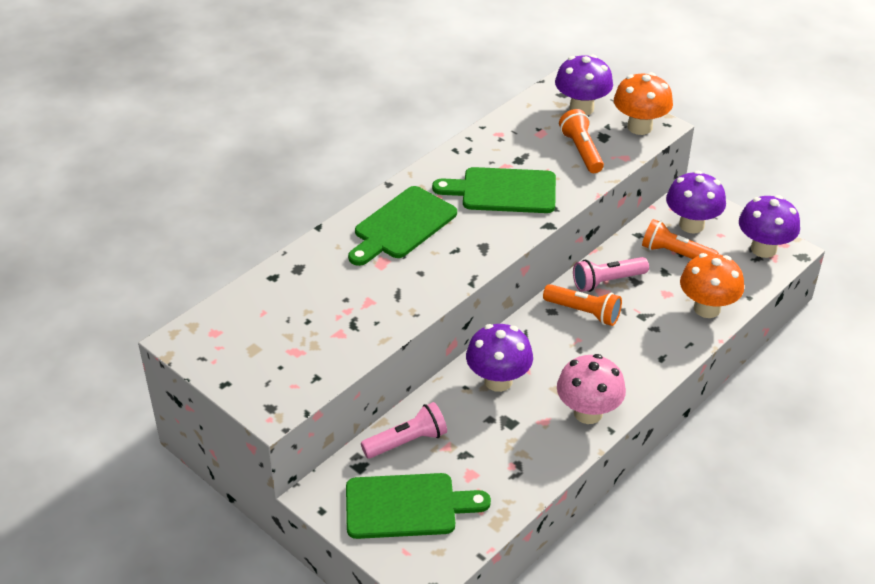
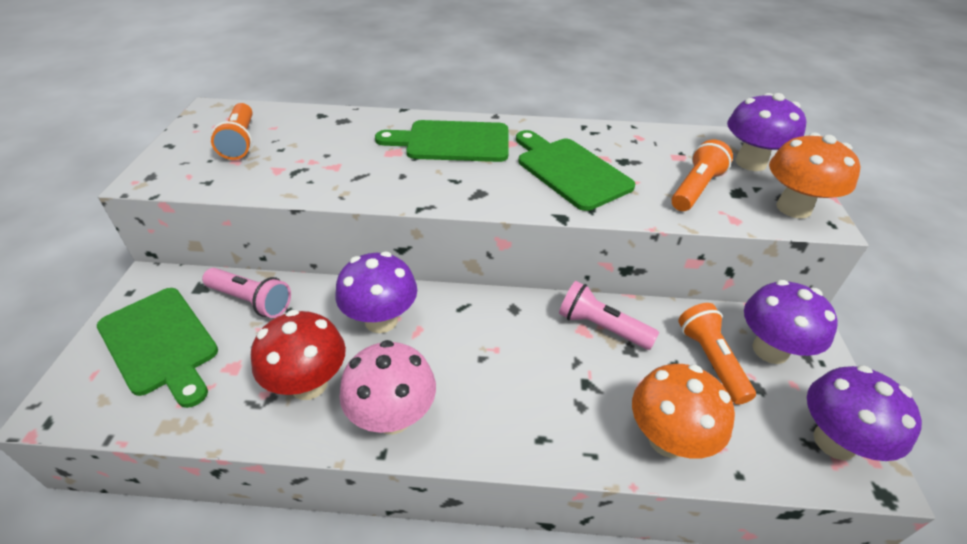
camera: 50 degrees right, 0 degrees up
orange flashlight [543,284,622,326] -> orange flashlight moved to [211,103,253,160]
none -> red mushroom [251,310,346,400]

